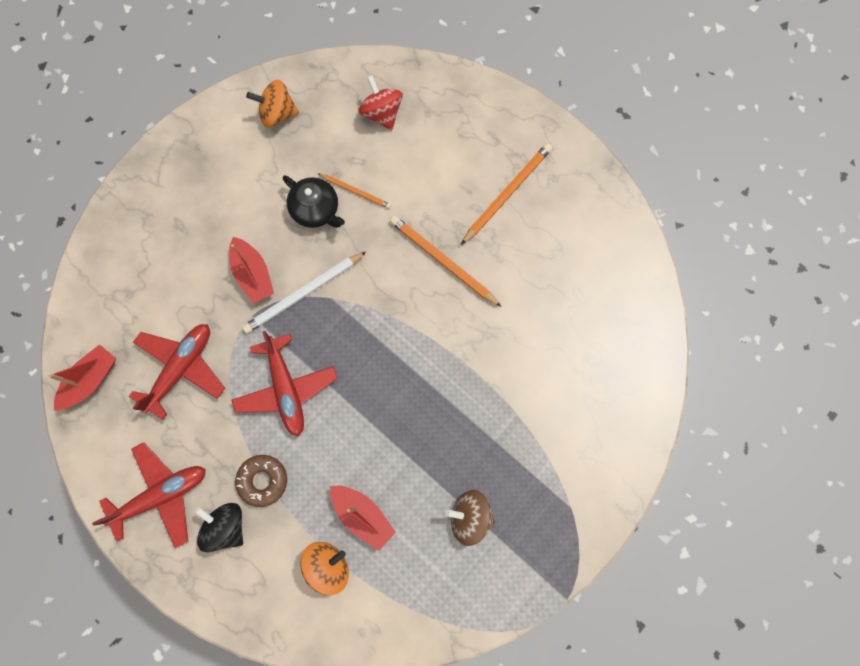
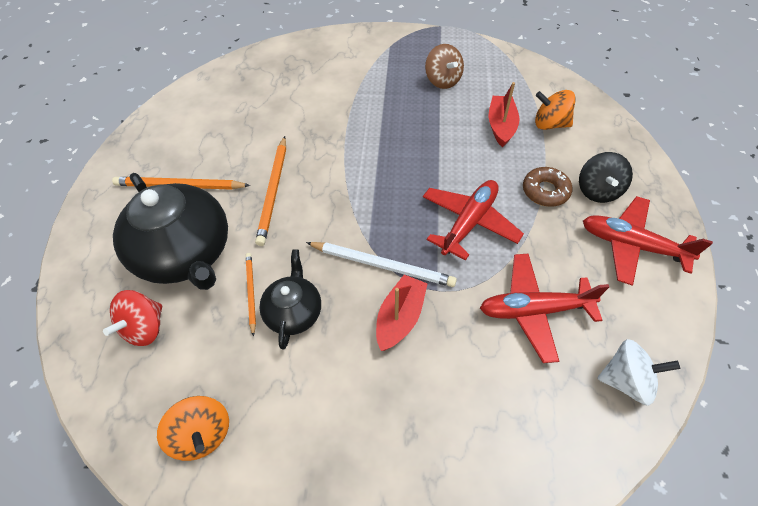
camera: 125 degrees left, 20 degrees down
red boat [48,344,116,411] -> white spinning top [597,339,680,406]
none -> black teapot [113,173,228,290]

